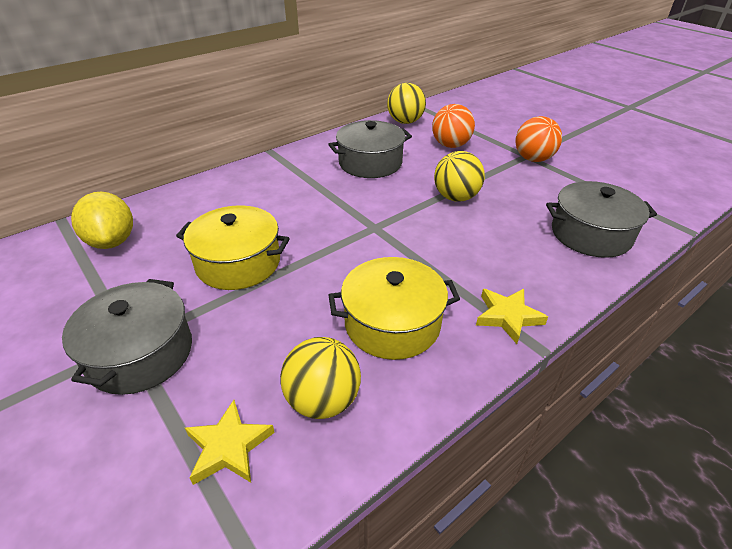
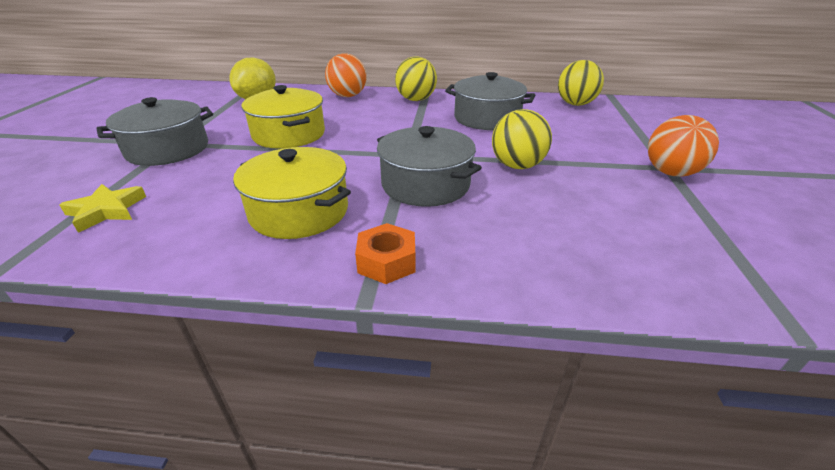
camera: 45 degrees right, 5 degrees down
yellow ball [280,337,361,419] -> yellow ball moved to [395,56,437,101]
orange ball [432,104,475,148] -> orange ball moved to [325,54,367,97]
yellow star [476,289,548,344] -> orange nut [355,223,415,284]
grey pot [546,181,657,258] -> grey pot moved to [377,126,482,207]

